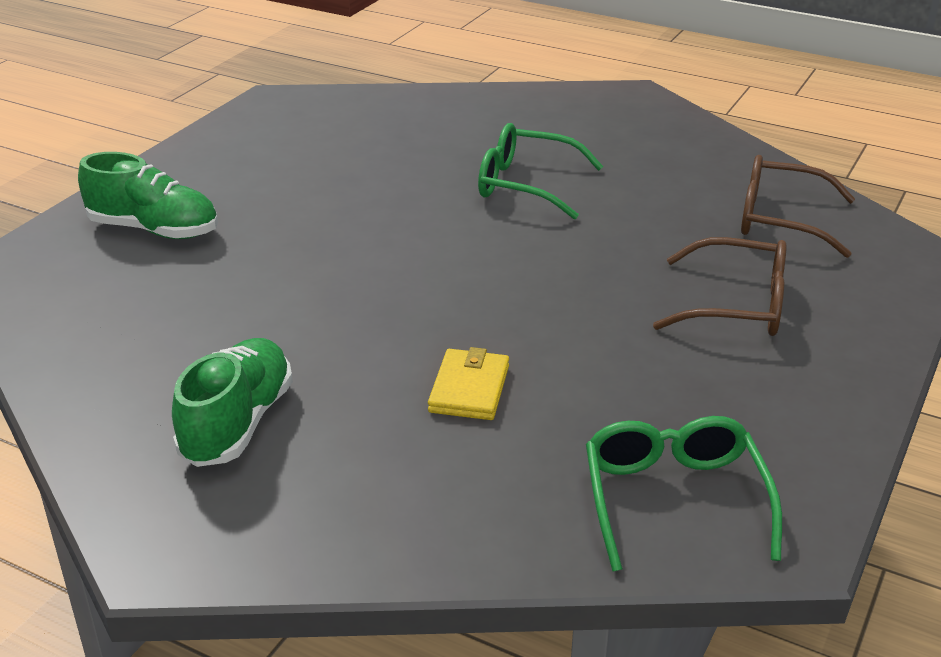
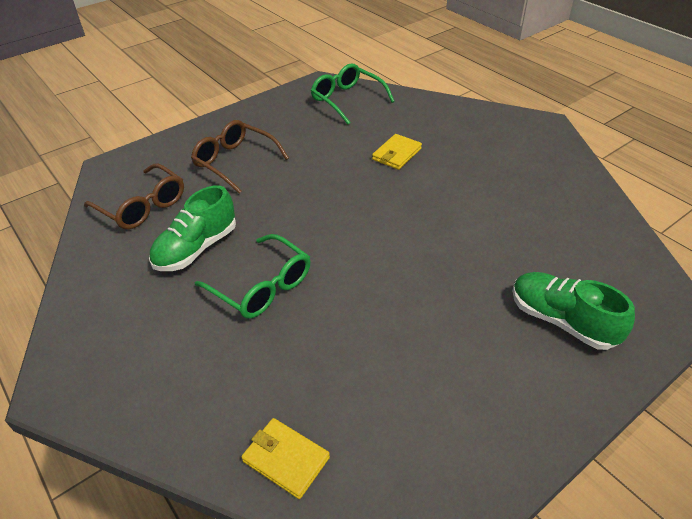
camera: 155 degrees left, 10 degrees up
green shoe [172,338,293,467] -> green shoe moved to [149,185,236,271]
green glasses [586,416,782,572] -> green glasses turned 120 degrees clockwise [311,63,395,125]
none -> yellow wallet [241,418,330,499]

